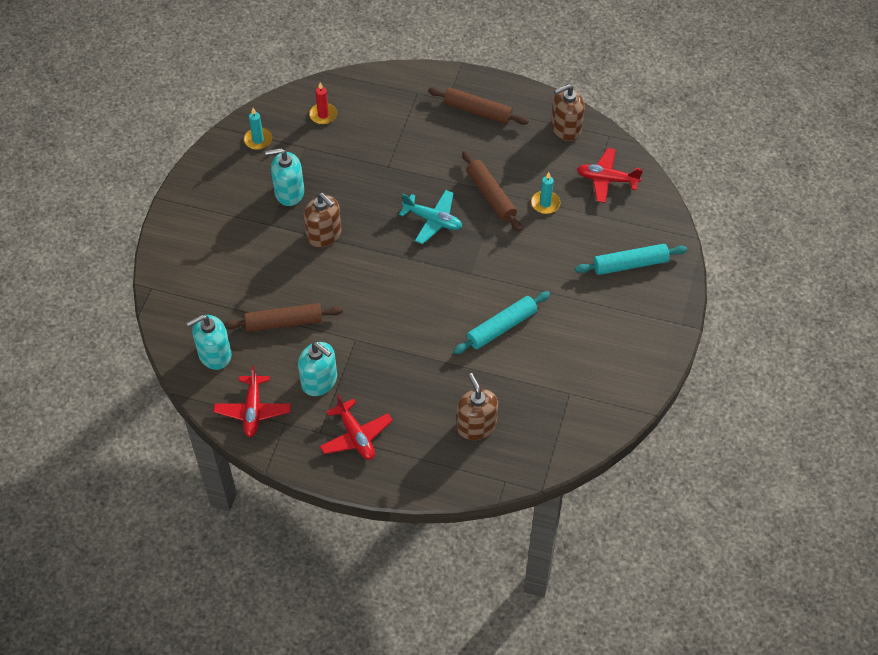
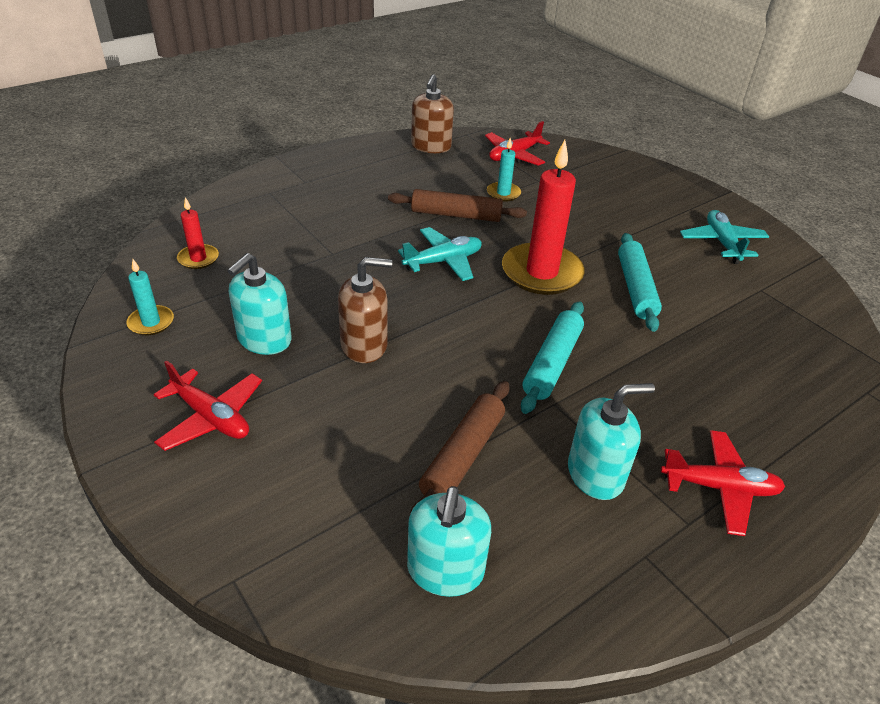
camera: 55 degrees left, 15 degrees down
red plane [214,365,291,437] -> red plane moved to [154,360,262,451]
brown rolling pin [428,87,529,125] -> none
brown soap dispenser [457,373,498,440] -> none
turquoise rolling pin [575,244,687,275] -> turquoise rolling pin moved to [521,301,584,414]
none -> red candle [502,140,585,295]
none -> turquoise plane [680,210,769,264]

